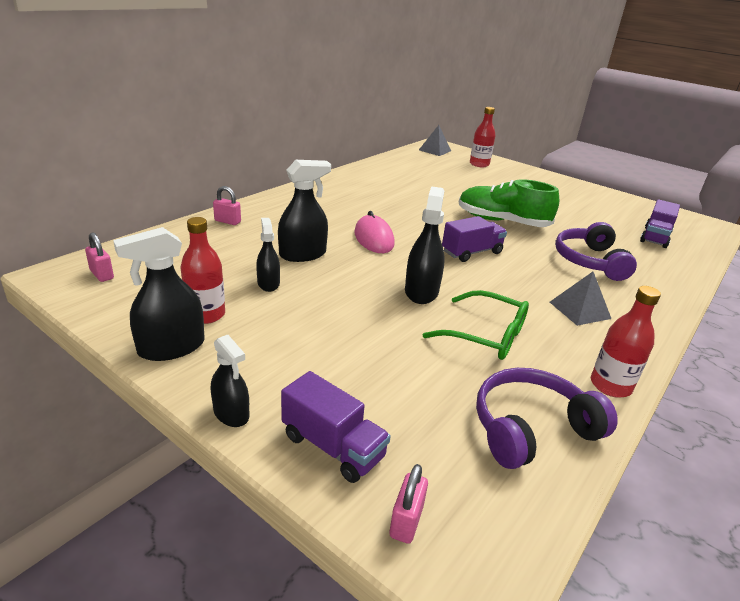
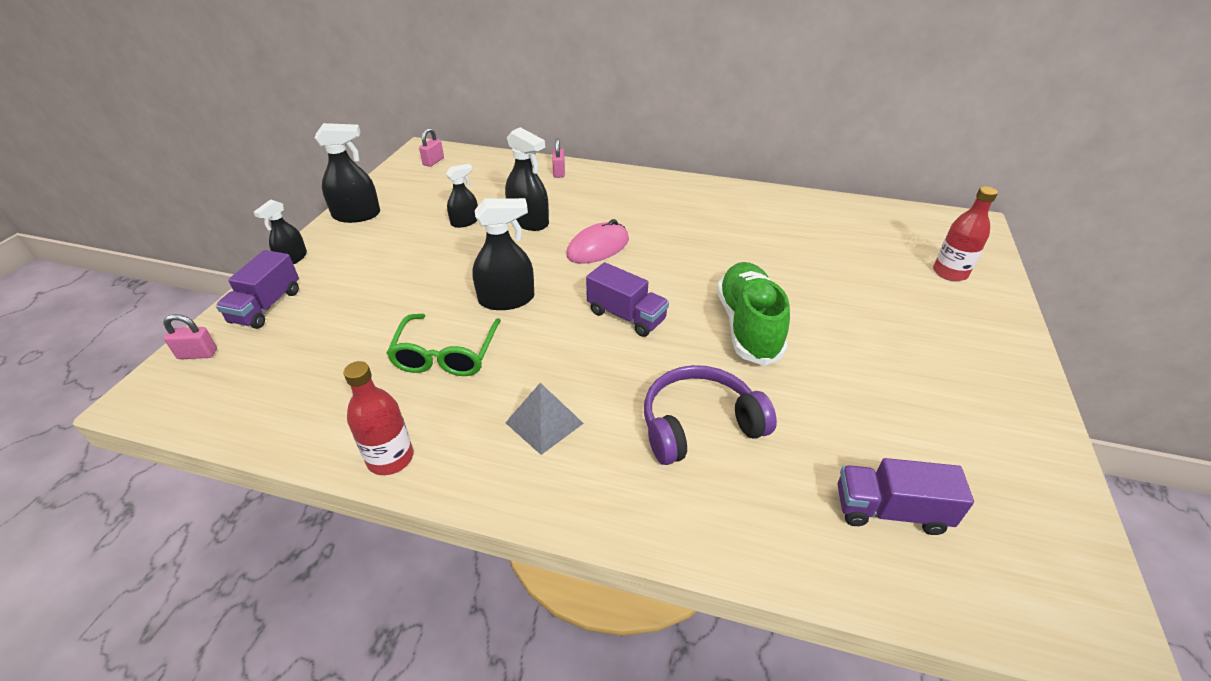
camera: 70 degrees right, 10 degrees up
black spray bottle [113,227,205,361] -> black spray bottle turned 135 degrees clockwise [314,123,380,223]
red bottle [180,217,225,324] -> none
grey pyramid [419,125,451,156] -> none
purple headphones [476,368,618,469] -> none

